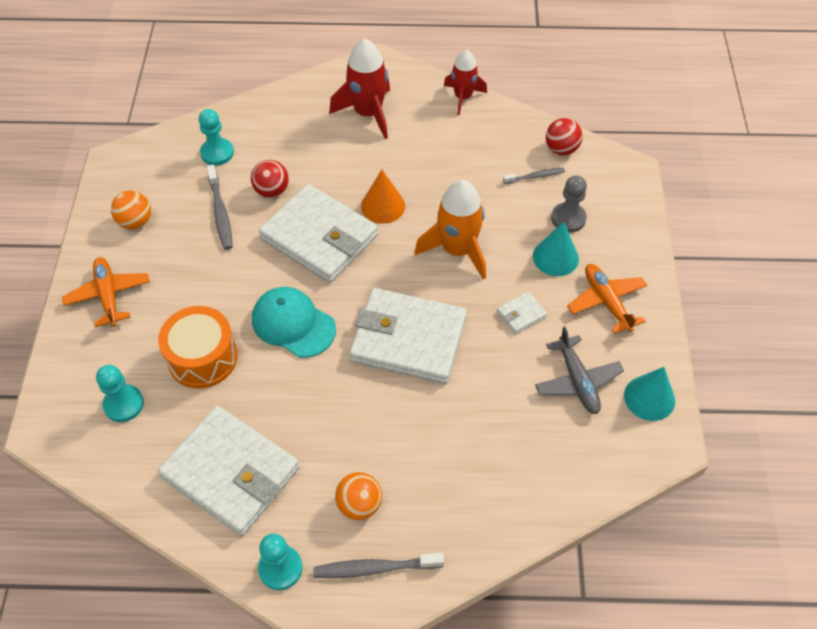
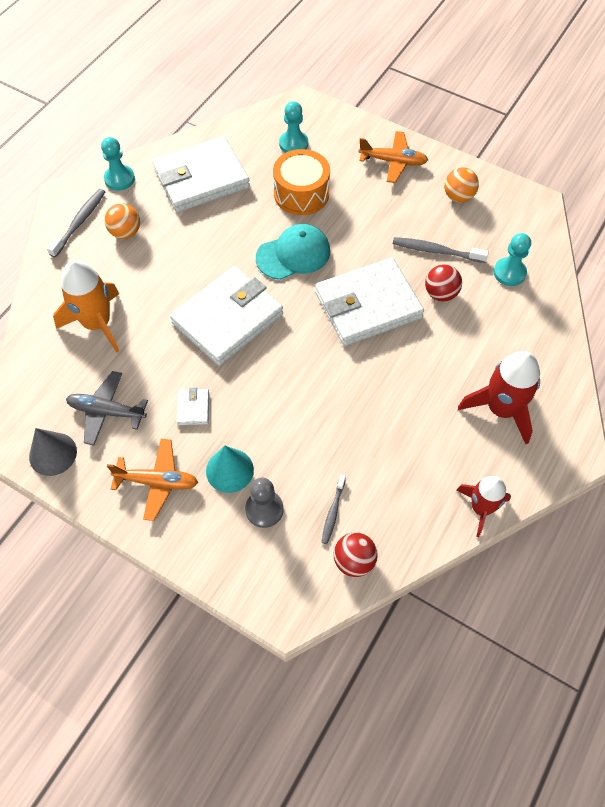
camera: 120 degrees right, 5 degrees up
orange cone [361,170,405,224] -> none
orange rocket [414,180,486,280] -> orange rocket moved to [53,260,119,353]
turquoise cone [624,367,675,421] -> grey cone [29,428,77,476]

